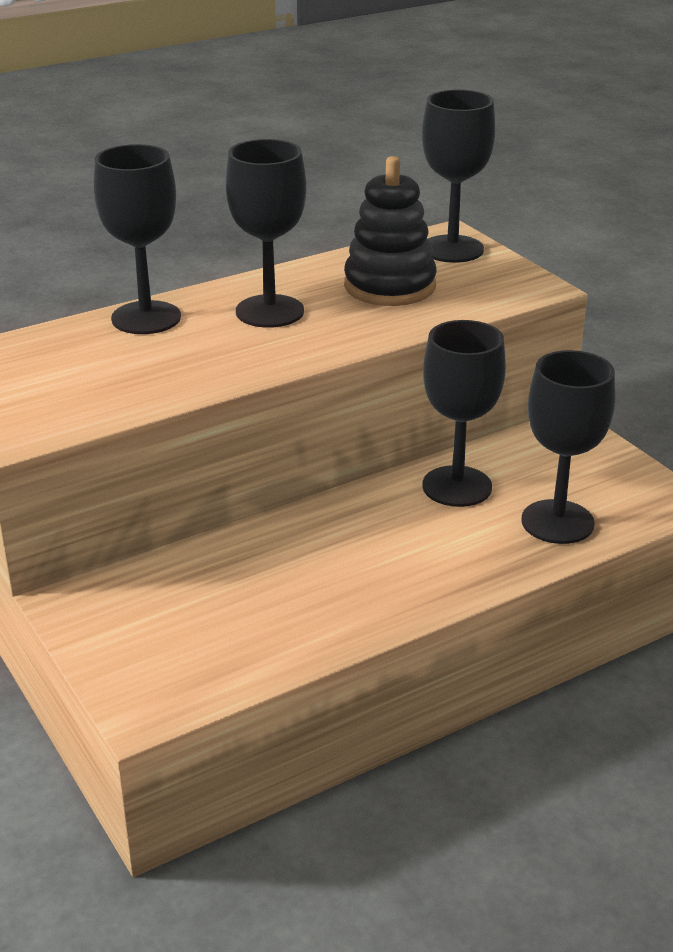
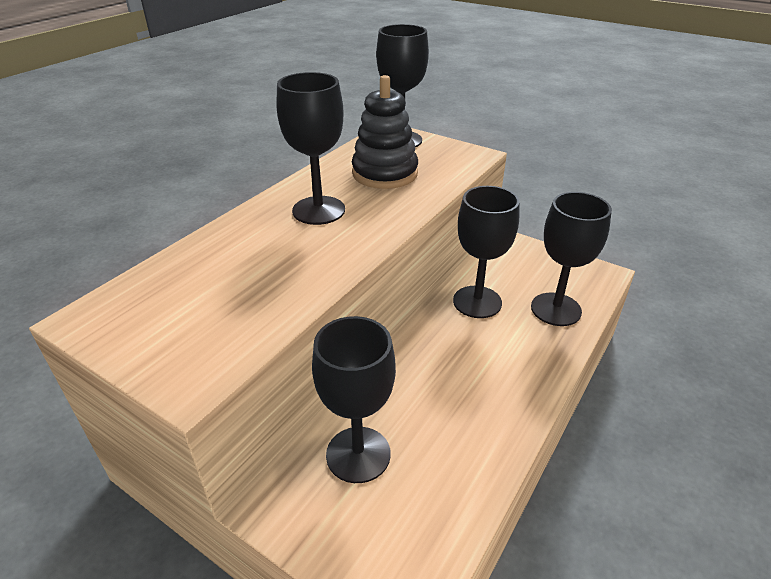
camera: 25 degrees left, 5 degrees up
black goblet [93,144,181,334] -> black goblet moved to [312,316,396,483]

